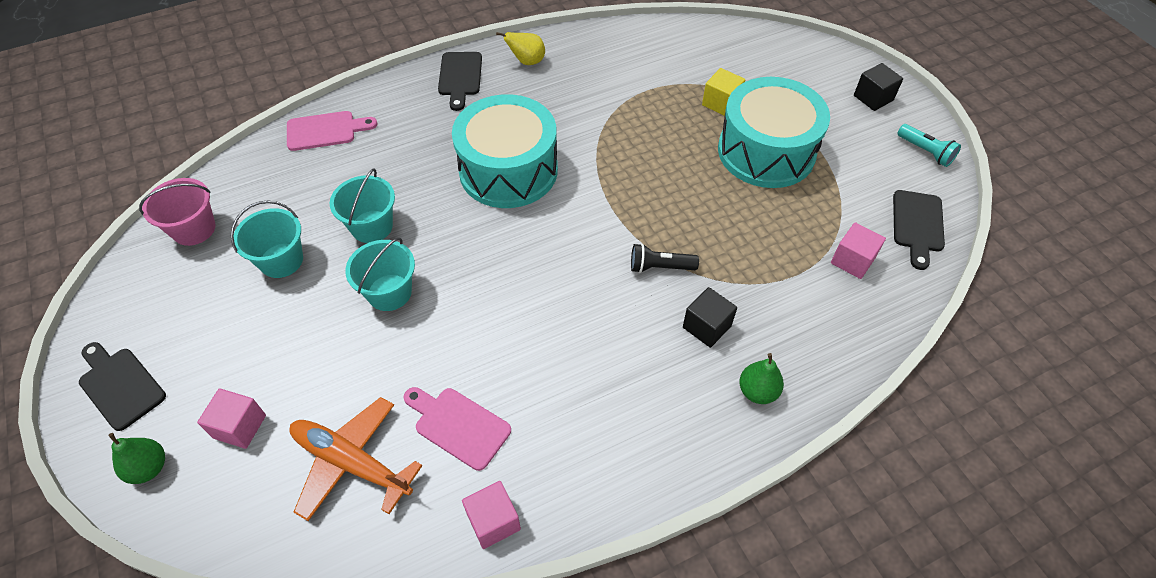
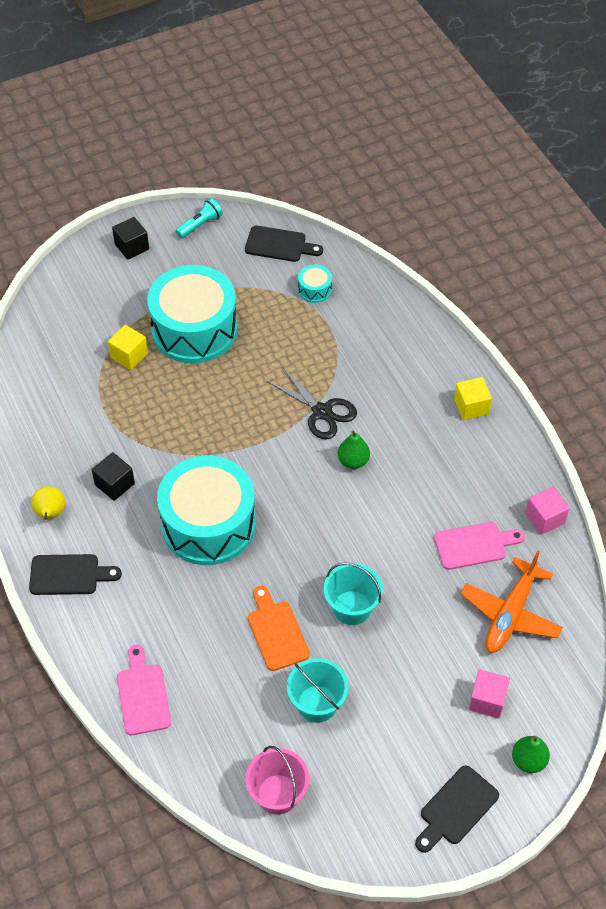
camera: 90 degrees left, 0 degrees up
turquoise bucket [330,168,395,243] -> orange cutting board [248,586,310,671]
pink cutting board [404,387,511,471] -> pink cutting board turned 135 degrees counterclockwise [434,522,525,570]
black flashlight [631,244,699,273] -> black scissors [267,368,357,439]
black cube [683,287,737,348] -> black cube moved to [92,452,135,501]
green pear [739,353,784,404] -> green pear moved to [338,431,370,469]
pink cube [831,222,886,279] -> turquoise drum [298,264,332,303]
none -> yellow cube [454,377,492,420]

